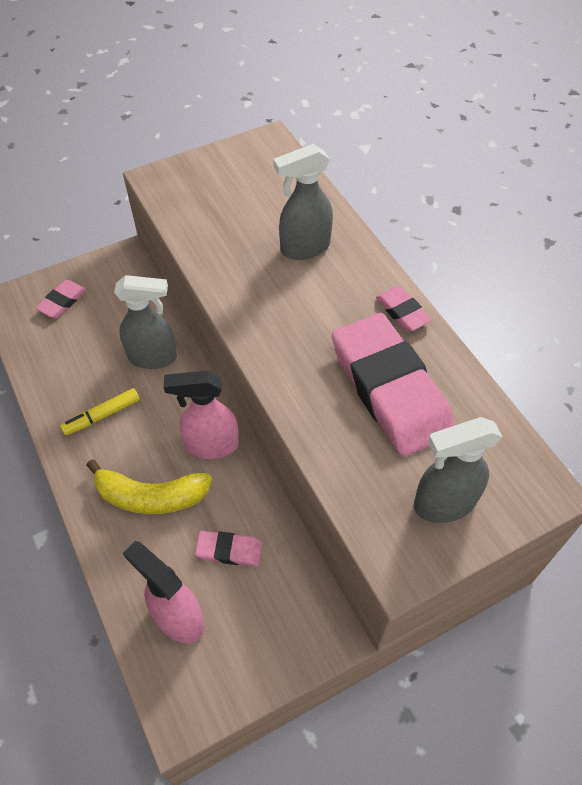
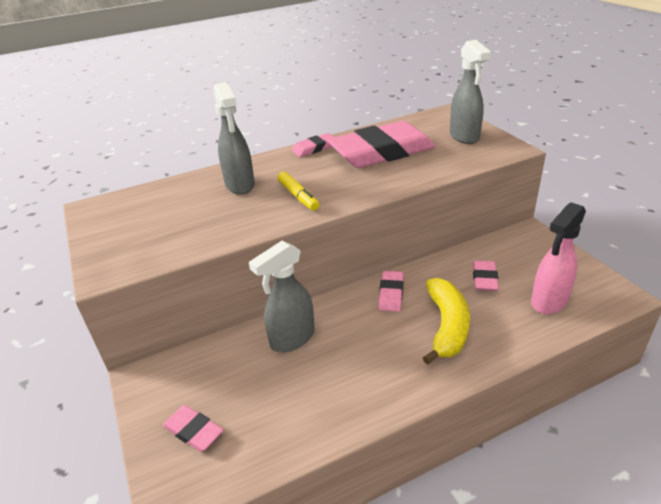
camera: 85 degrees left, 20 degrees down
yellow marker [60,388,140,435] -> yellow marker moved to [277,171,320,211]
grey spray bottle [114,275,177,369] -> grey spray bottle turned 135 degrees counterclockwise [249,241,315,352]
pink spray bottle [164,370,239,459] -> pink eraser [378,271,404,312]

